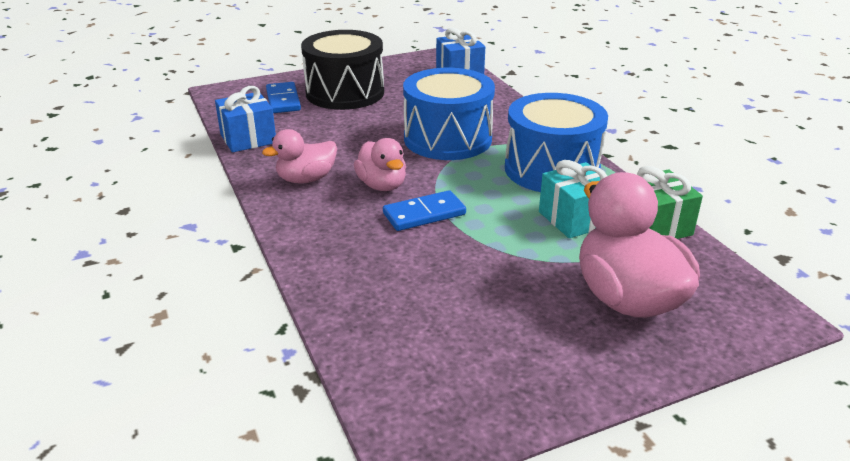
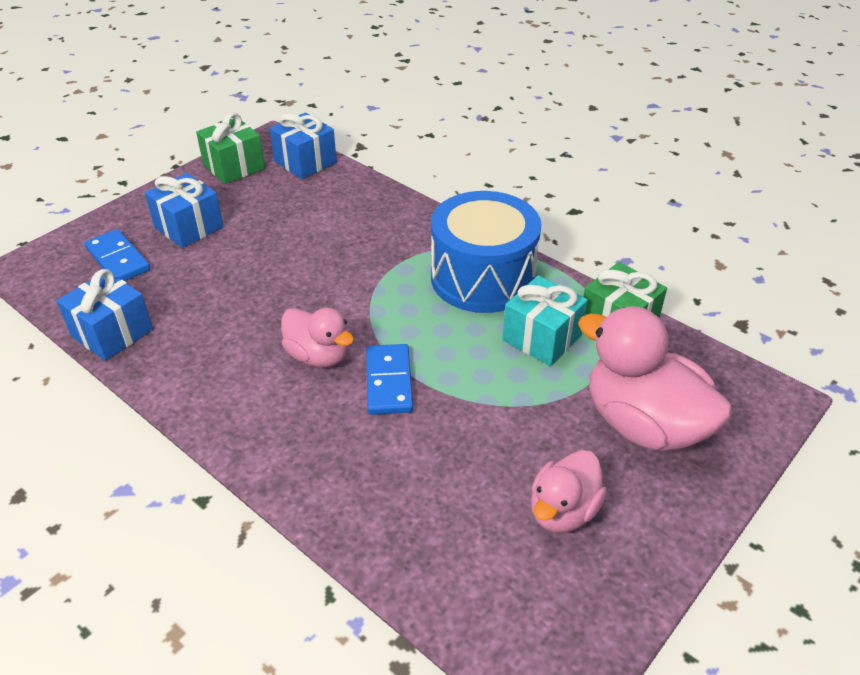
camera: 25 degrees left, 10 degrees up
pink duck [262,129,337,184] -> pink duck moved to [531,450,607,533]
black drum [301,30,384,110] -> blue gift [145,173,223,248]
blue domino [383,190,466,231] -> blue domino turned 45 degrees counterclockwise [366,344,413,415]
blue drum [403,68,495,160] -> none
none -> green gift [196,113,265,184]

